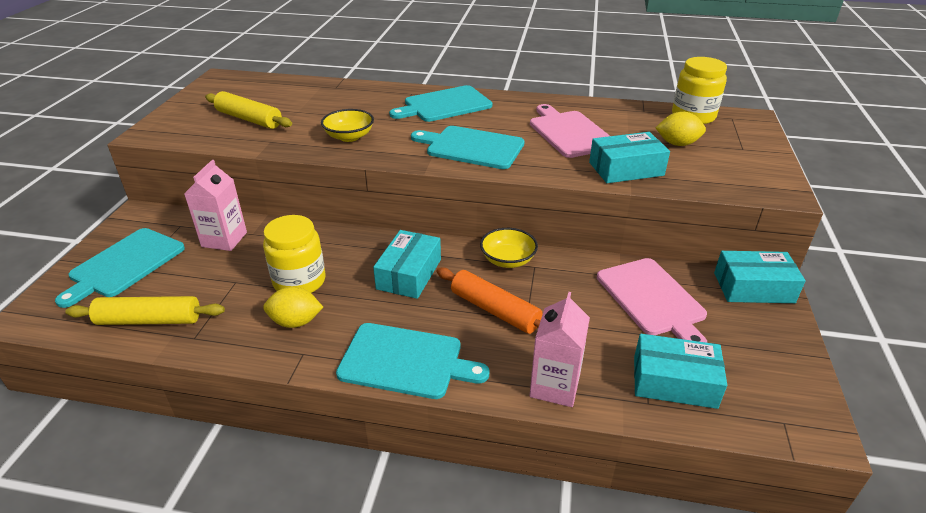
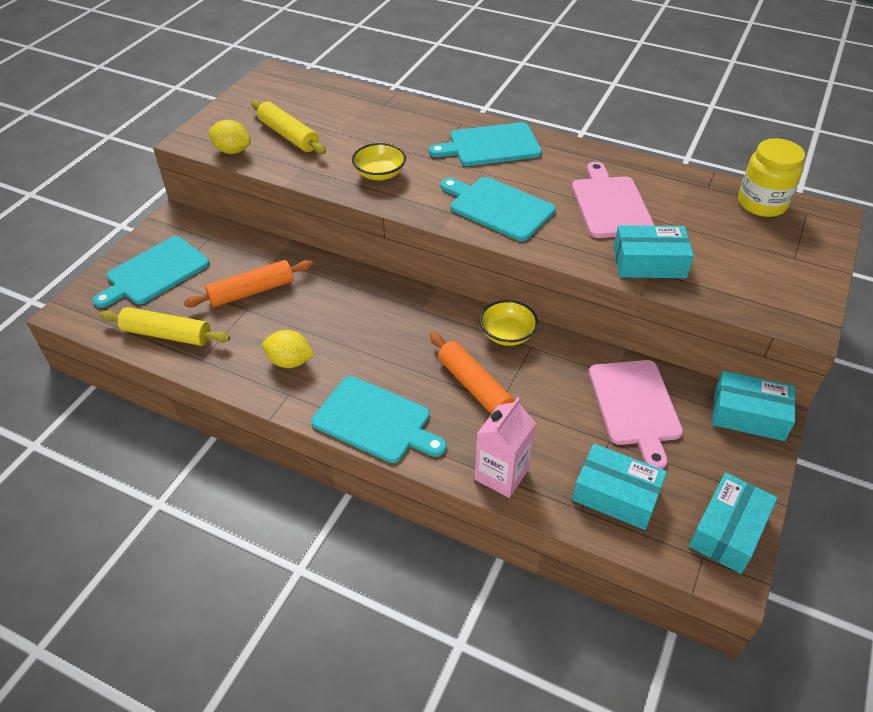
camera: 15 degrees right, 10 degrees up
pink carton [184,160,247,251] -> none
yellow jar [263,215,325,293] -> none
turquoise box [373,230,441,299] -> turquoise box moved to [689,473,777,574]
yellow lemon [656,112,706,146] -> yellow lemon moved to [208,120,251,154]
none -> orange rolling pin [184,260,313,307]

